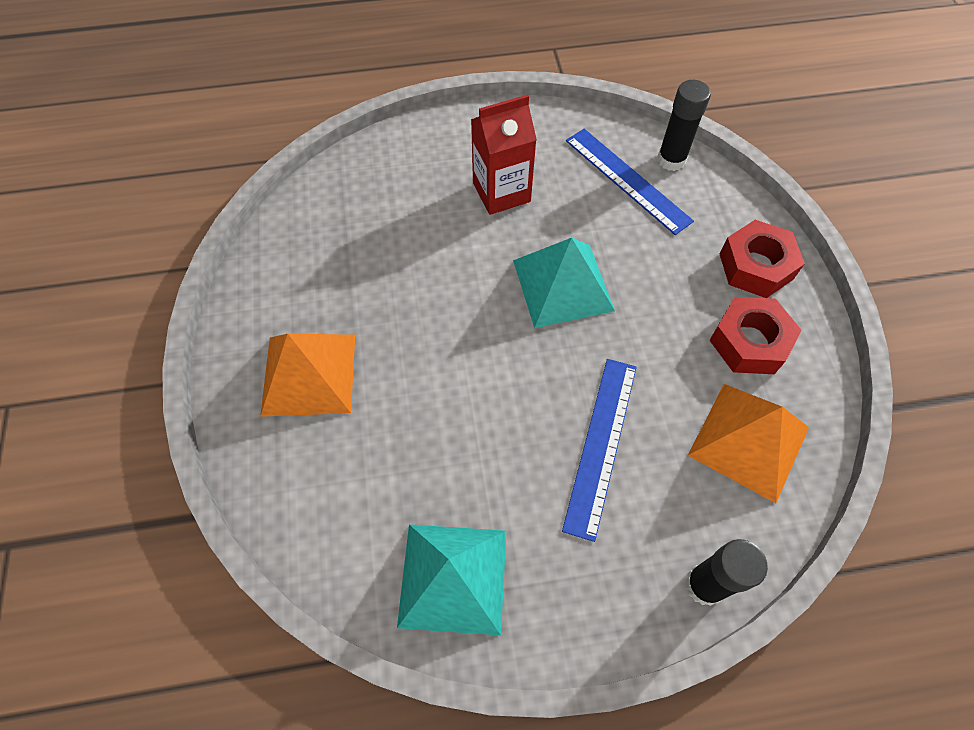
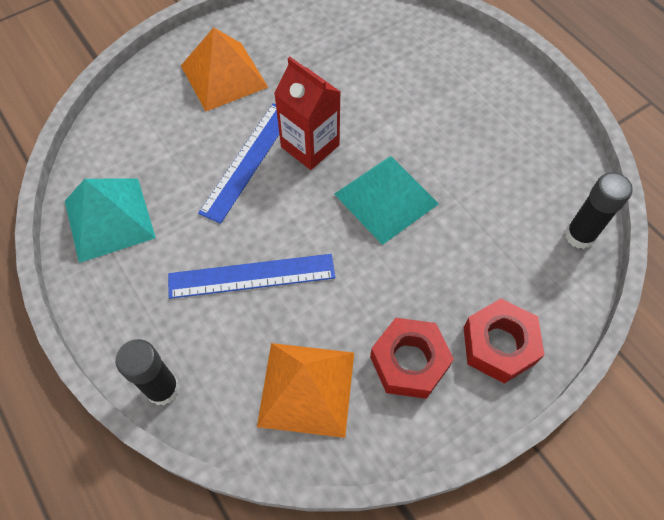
camera: 65 degrees right, 0 degrees up
red carton [471,95,537,215] -> red carton moved to [274,57,340,170]
blue ruler [566,129,694,235] -> blue ruler moved to [198,103,279,224]

